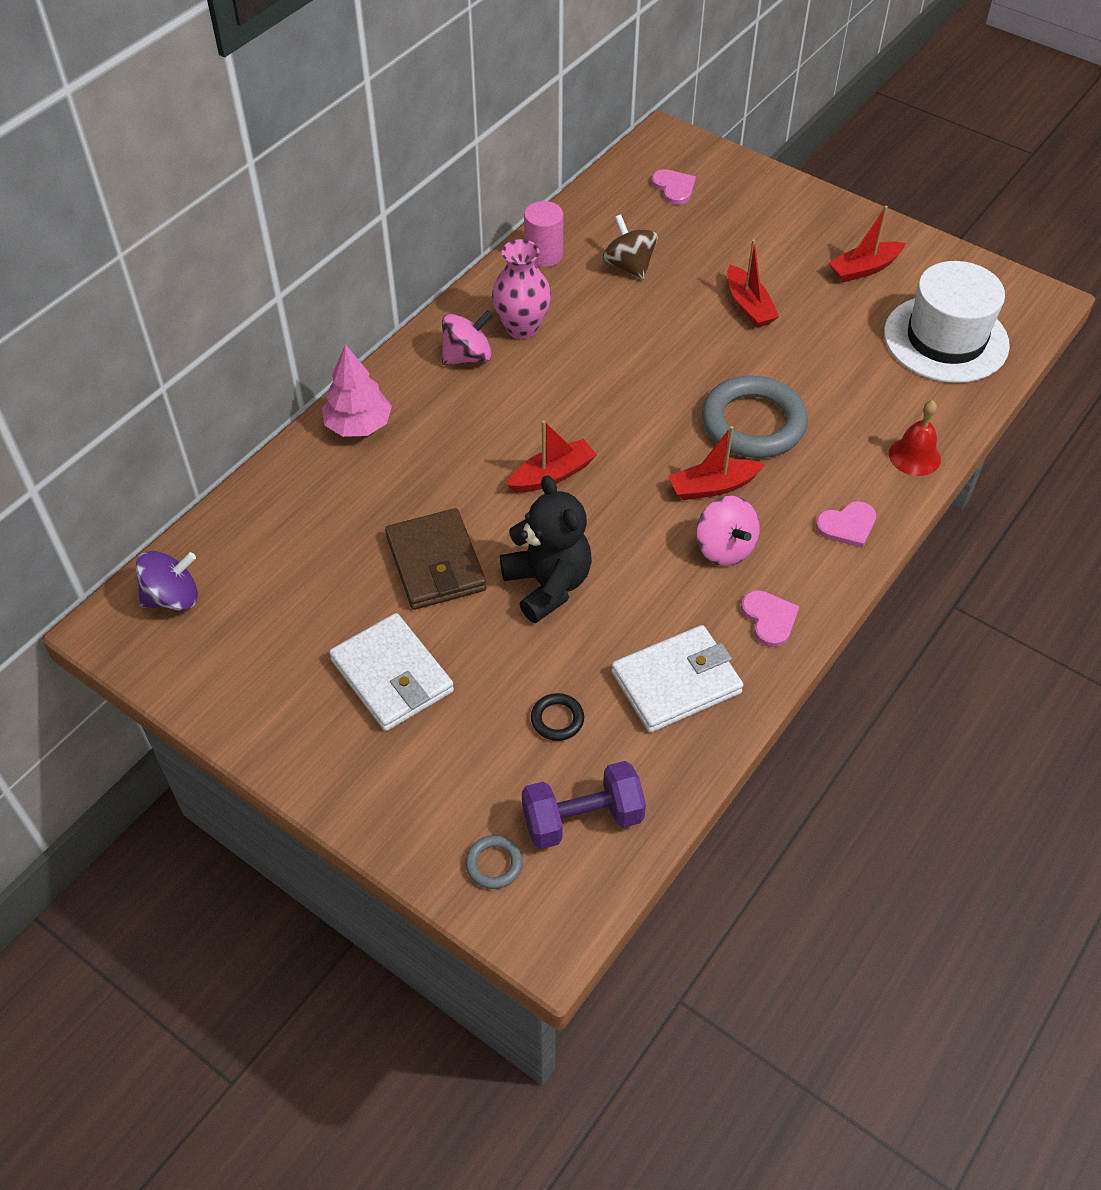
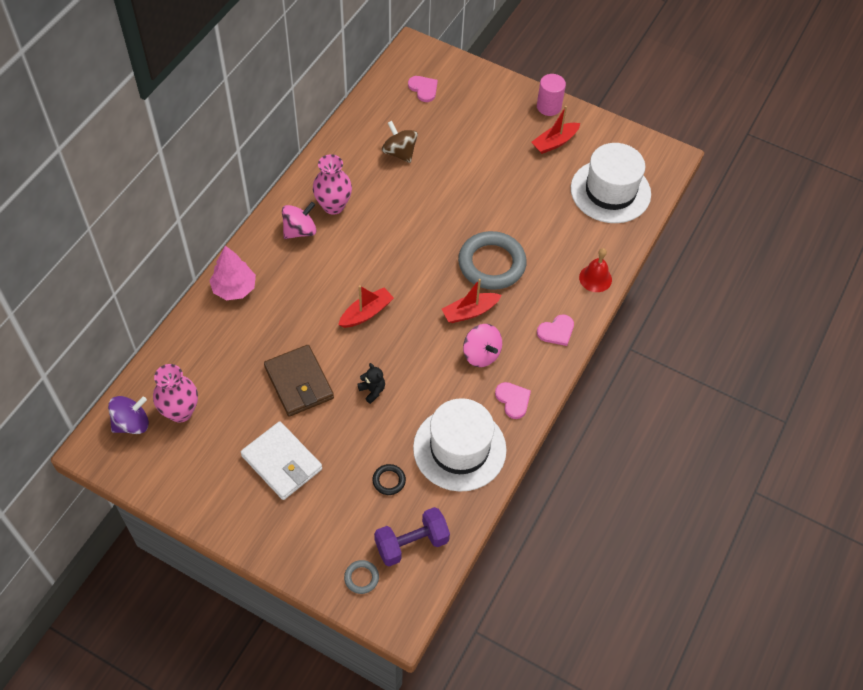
camera: 10 degrees left, 5 degrees up
black teddy bear [500,475,592,623] -> black teddy bear [357,363,385,404], size x0.47
pink cylinder [524,201,563,267] -> pink cylinder moved to [537,74,566,116]
white wallet [611,625,743,733] -> white hat [413,398,507,492]
red boat [727,240,779,328] -> none
none -> pink vase [153,364,198,422]

